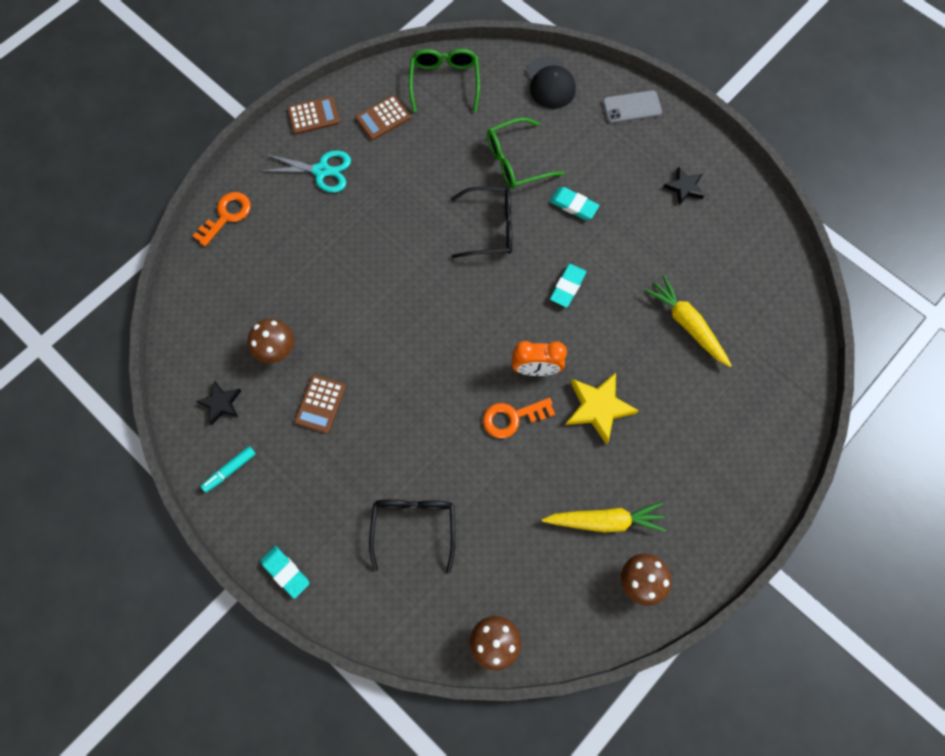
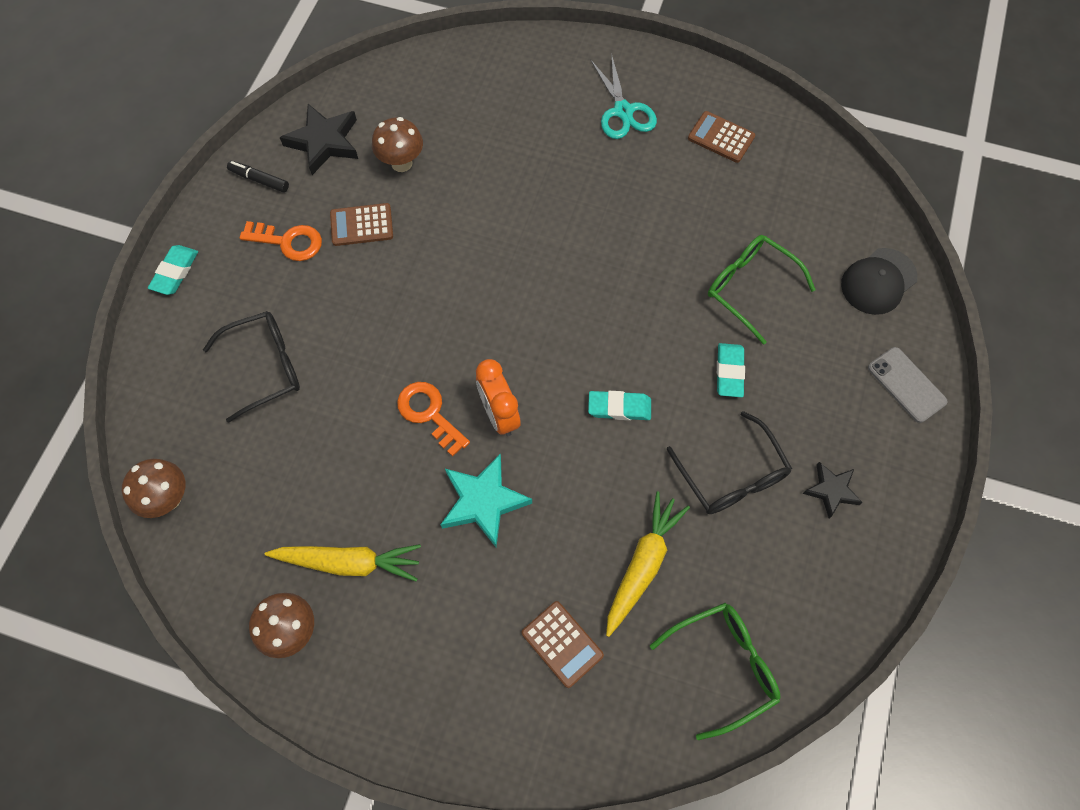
camera: 65 degrees right, 5 degrees down
orange key [193,192,251,247] -> orange key moved to [240,221,322,261]
black star [196,381,241,425] -> black star [279,104,358,175], size x1.63
turquoise marker [201,446,256,492] -> black marker [227,161,289,192]
brown calculator [287,96,340,134] -> brown calculator moved to [522,601,604,688]
green glasses [409,49,480,112] -> green glasses moved to [650,603,780,740]
black glasses [451,187,512,258] -> black glasses moved to [666,411,792,514]
yellow carrot [542,502,666,532] -> yellow carrot turned 60 degrees counterclockwise [265,544,421,582]
yellow star [566,373,639,445] -> turquoise star [440,454,532,547]

